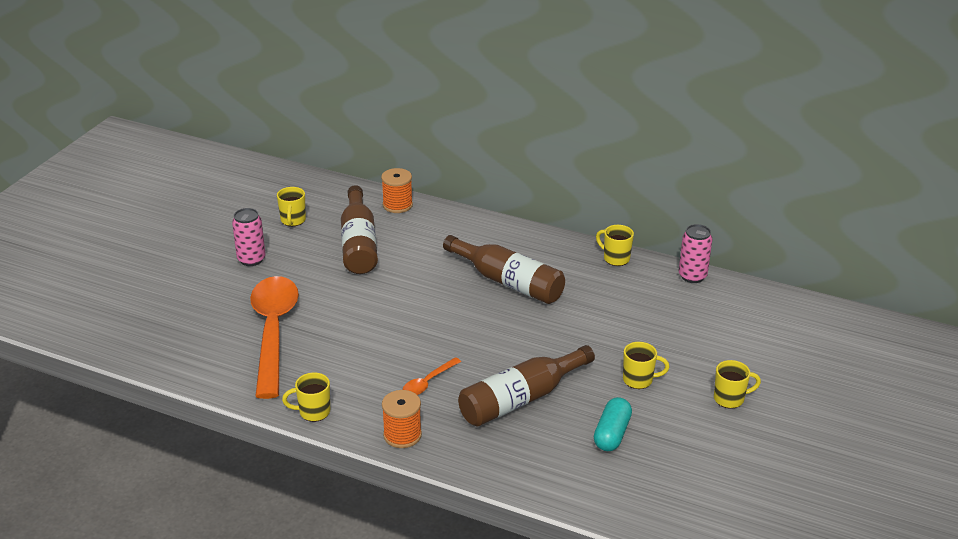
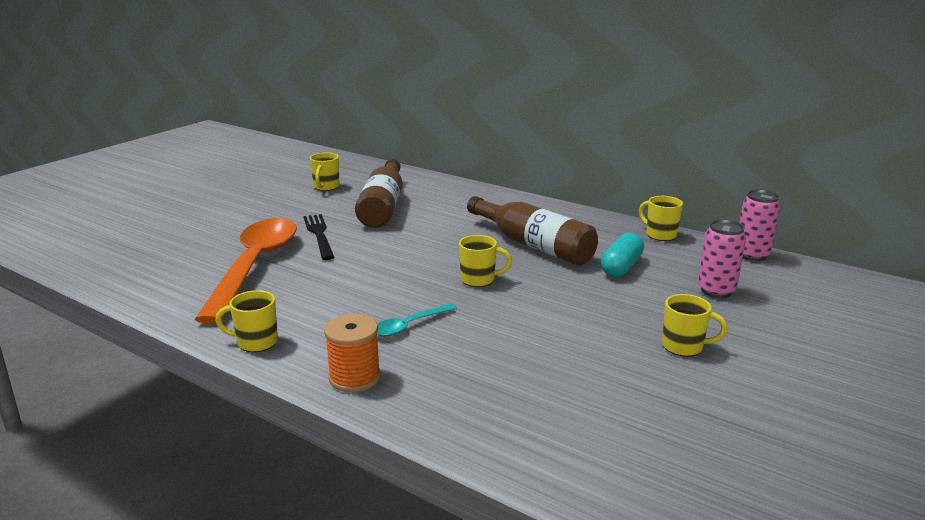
camera: 10 degrees right, 10 degrees down
pink can [232,208,265,266] -> pink can moved to [698,219,746,298]
orange spool [381,168,413,213] -> none
orange spoon [402,357,461,395] -> turquoise spoon [377,304,457,337]
brown bottle [458,345,595,426] -> none
turquoise capsule [594,397,632,451] -> turquoise capsule moved to [601,233,644,277]
yellow mug [714,360,761,409] -> yellow mug moved to [459,235,512,287]
none -> black fork [303,214,334,260]

